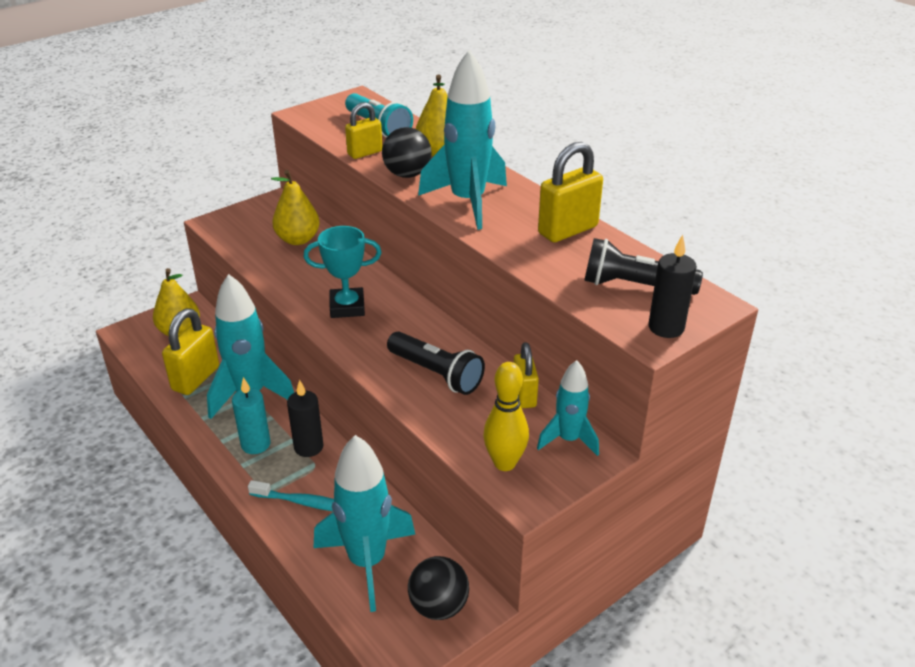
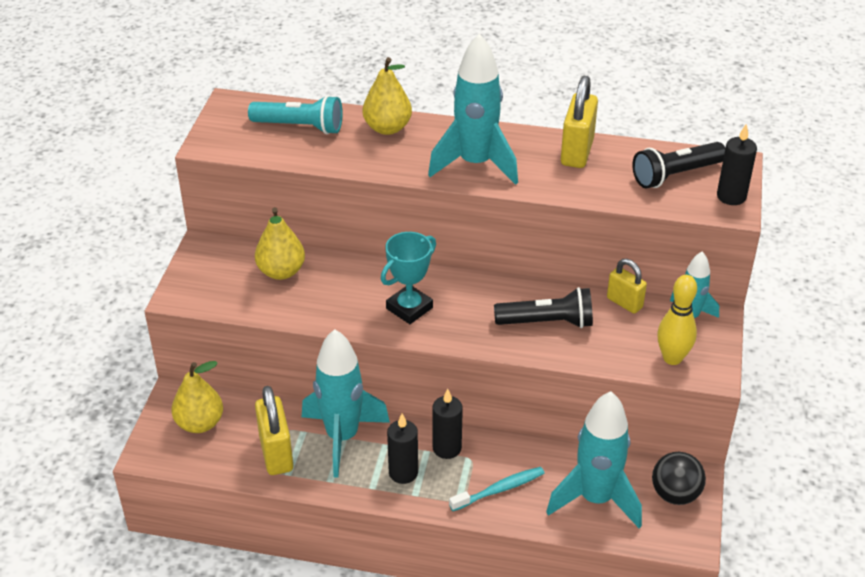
camera: 40 degrees left, 5 degrees up
turquoise candle [232,377,271,454] -> black candle [387,414,418,484]
yellow padlock [345,102,383,159] -> none
black ball [382,127,432,178] -> none

